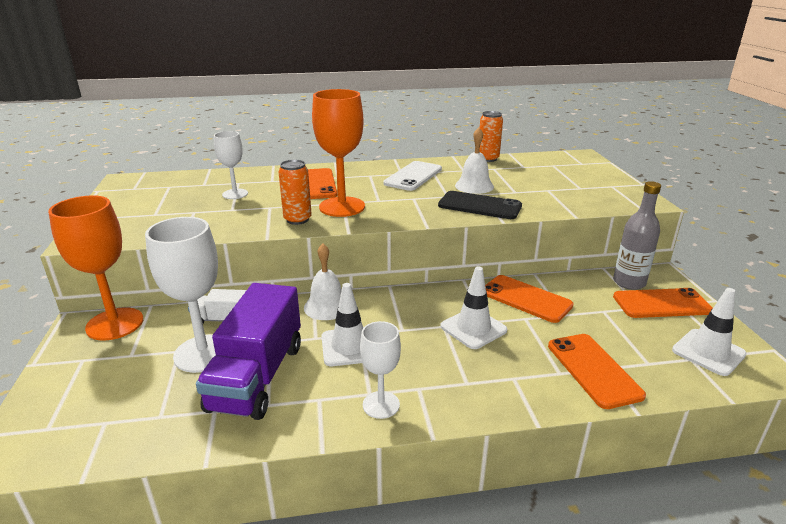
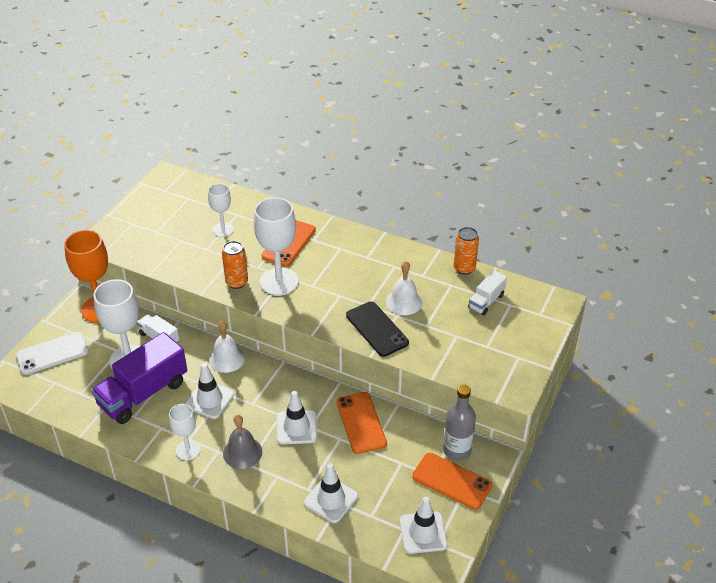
camera: 35 degrees right, 15 degrees up
orange goblet [312,89,365,217] -> white goblet [254,197,299,295]
white phone [383,161,442,191] -> white phone moved to [16,332,89,375]
orange phone [548,334,646,409] -> white traffic cone [304,463,358,523]
none -> grey bell [223,415,262,469]
none -> white truck [468,270,507,316]

